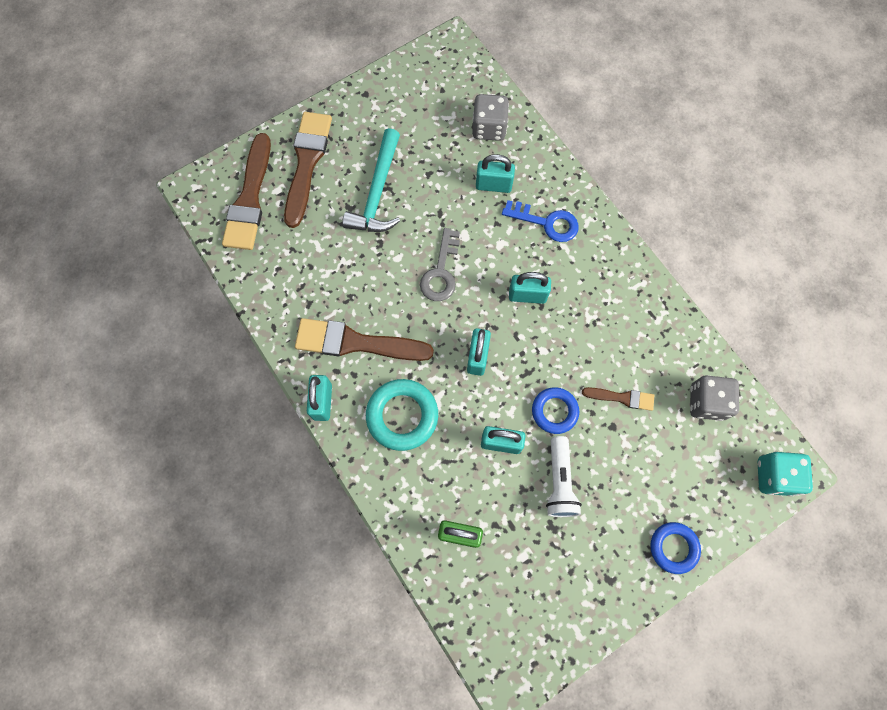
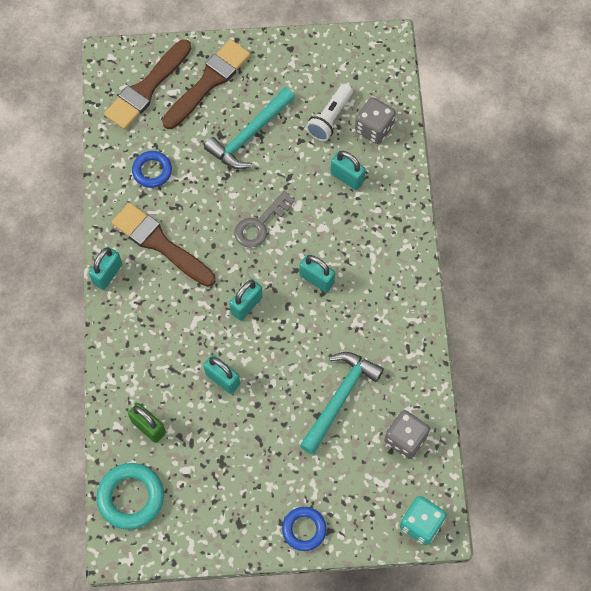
camera: 30 degrees right, 5 degrees down
turquoise ring [366,379,438,451] -> turquoise ring moved to [96,463,164,530]
blue key [502,200,579,242] -> none
blue ring [532,387,579,434] -> blue ring moved to [132,151,172,188]
white flashlight [546,436,582,517] -> white flashlight moved to [306,84,353,141]
brown brush [582,387,654,411] -> turquoise hammer [300,352,384,455]

